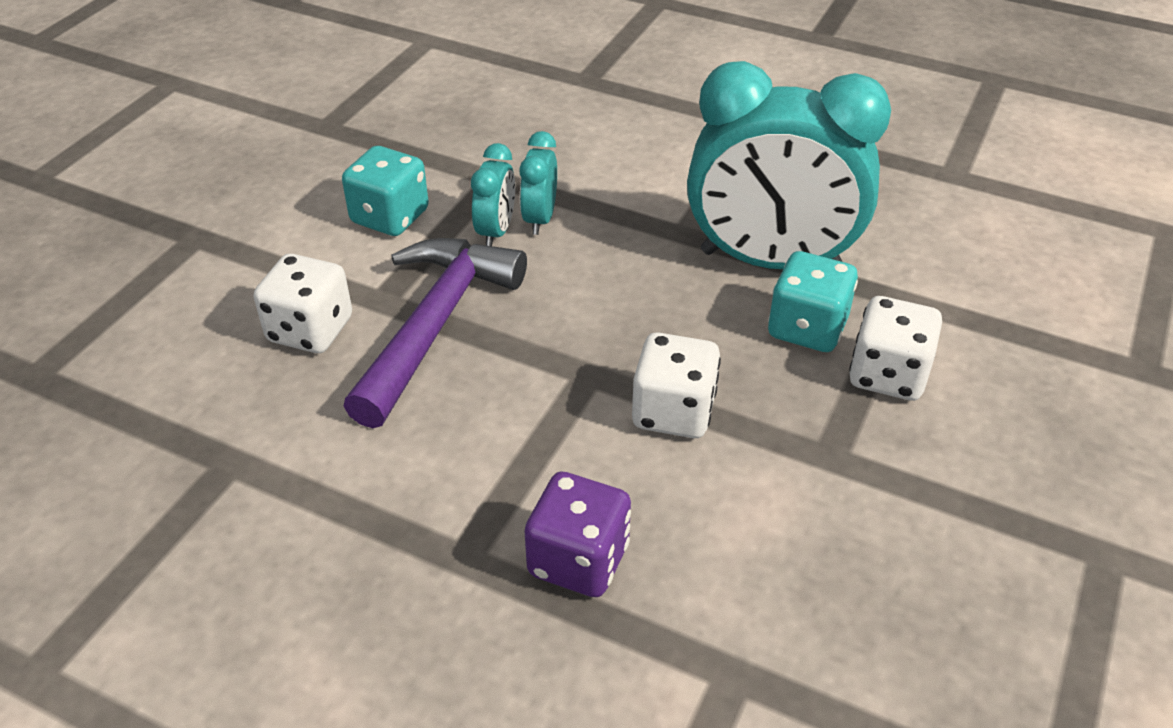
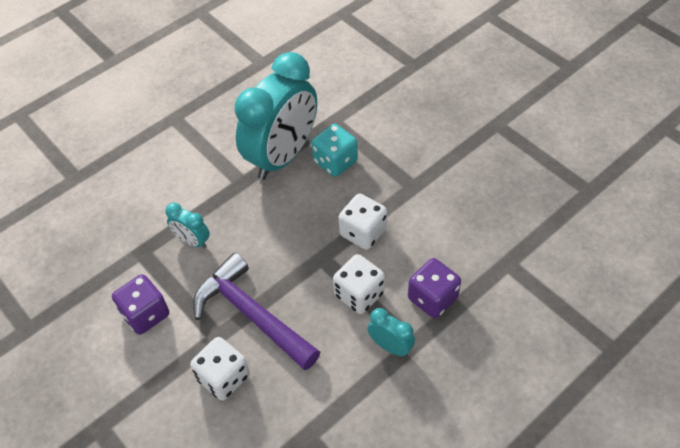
camera: 65 degrees left, 10 degrees up
turquoise dice [342,146,429,236] -> purple dice [112,274,169,335]
turquoise clock [471,143,515,246] -> turquoise clock moved to [368,308,415,357]
white dice [849,296,942,401] -> white dice moved to [333,254,385,314]

